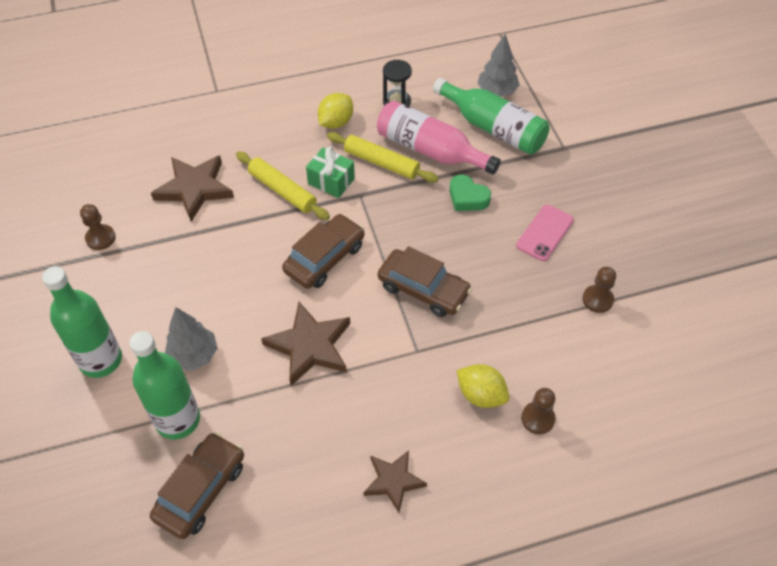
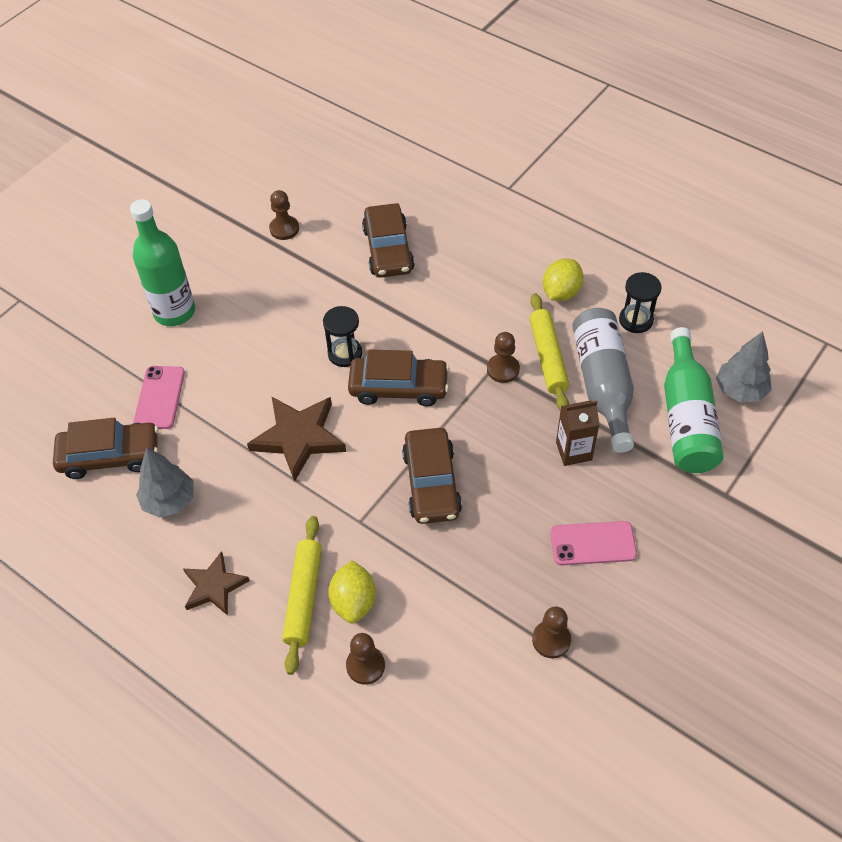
camera: 55 degrees right, 0 degrees up
green bottle [129,331,200,439] -> pink phone [134,366,185,429]
brown star [151,156,234,222] -> brown car [362,203,415,278]
grey tree [165,307,218,371] -> grey tree moved to [136,447,194,518]
yellow rolling pin [236,151,330,220] -> yellow rolling pin moved to [282,516,322,675]
green gift [306,146,355,198] -> none
yellow lemon [318,93,353,129] -> yellow lemon turned 60 degrees counterclockwise [543,258,584,301]
pink bottle [377,100,501,175] -> grey bottle [572,308,634,453]
green heart [450,174,491,211] -> brown carton [556,401,600,466]
none -> black hourglass [323,306,362,367]
none -> brown pawn [487,332,520,383]

